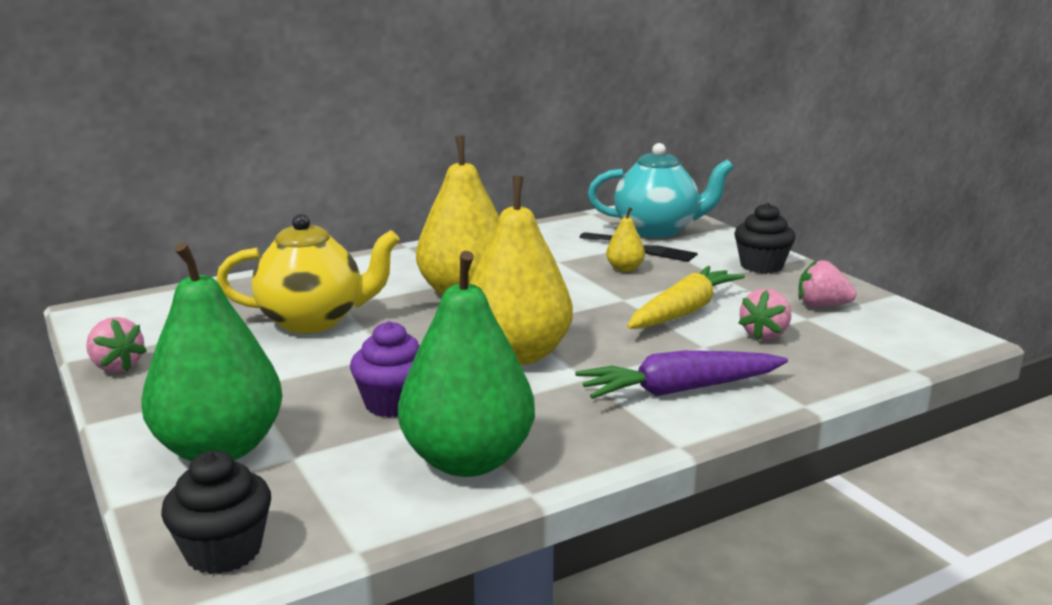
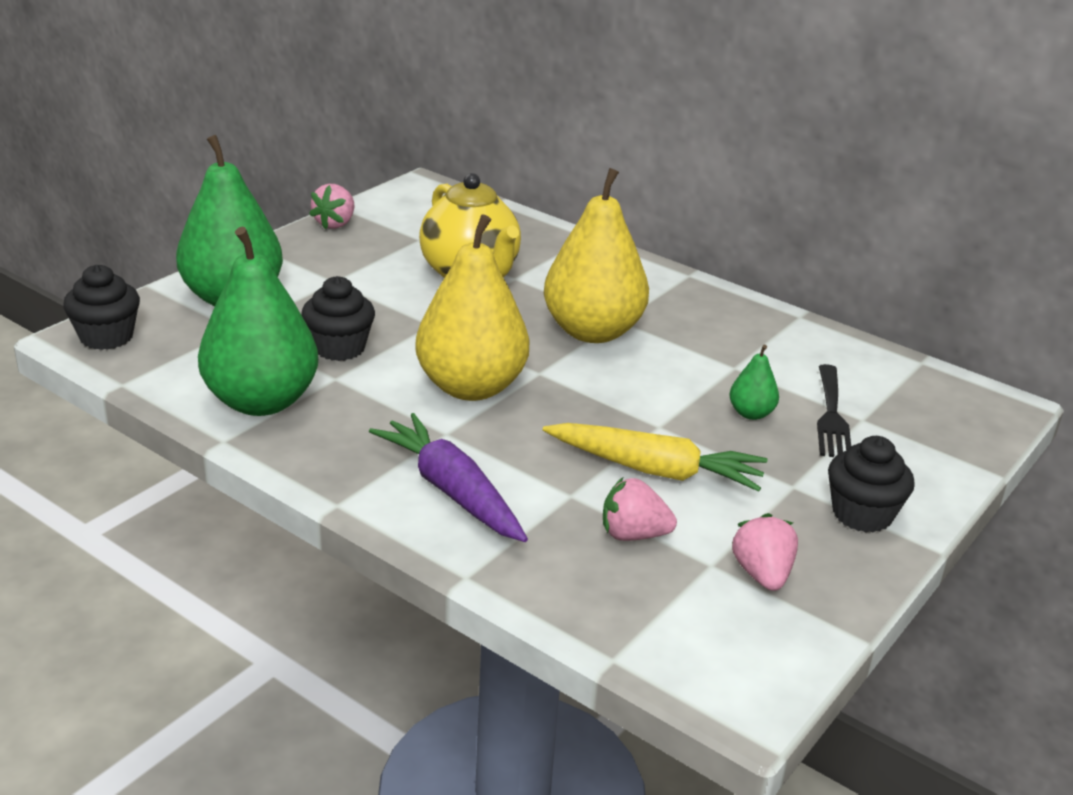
camera: 65 degrees right, 10 degrees up
purple cupcake [350,321,420,417] -> black cupcake [301,276,375,361]
turquoise teapot [588,143,734,238] -> none
yellow pear [606,207,645,272] -> green pear [730,345,779,420]

